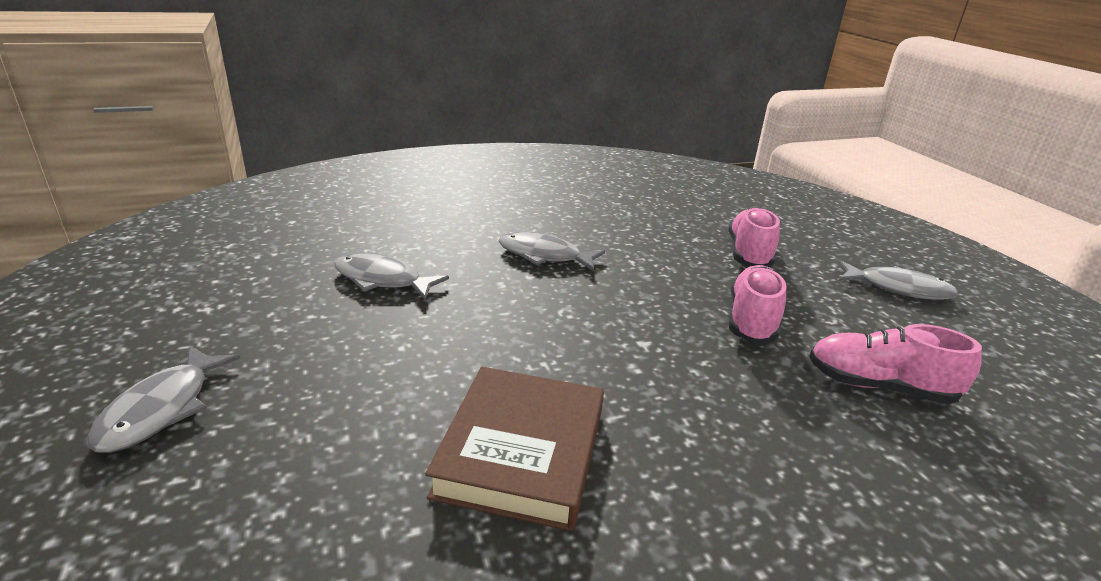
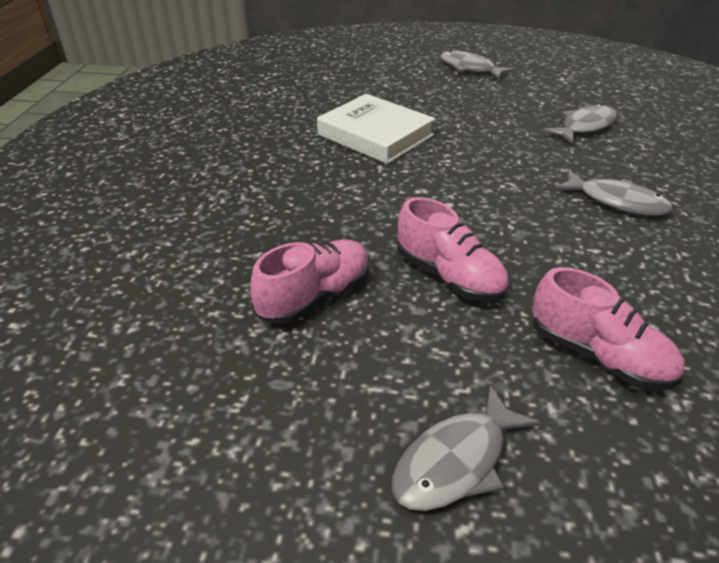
camera: 120 degrees right, 10 degrees up
brown book [425,367,604,531] -> white book [317,94,436,164]
grey fish [499,232,605,271] -> grey fish turned 75 degrees clockwise [554,169,673,216]

